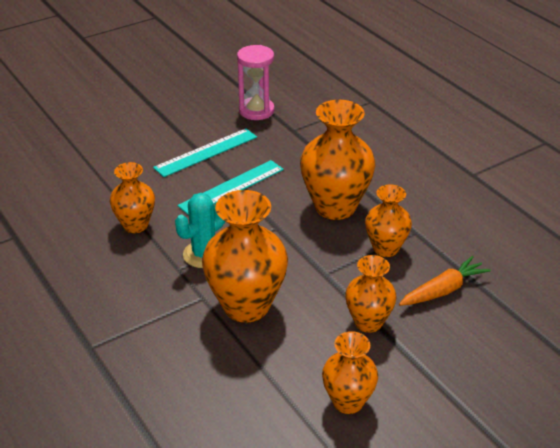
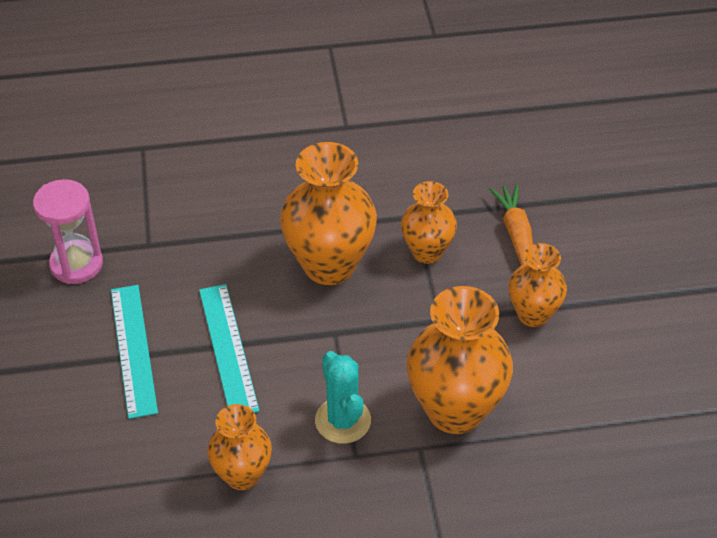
camera: 65 degrees left, 10 degrees up
orange vase [322,331,378,414] -> none

